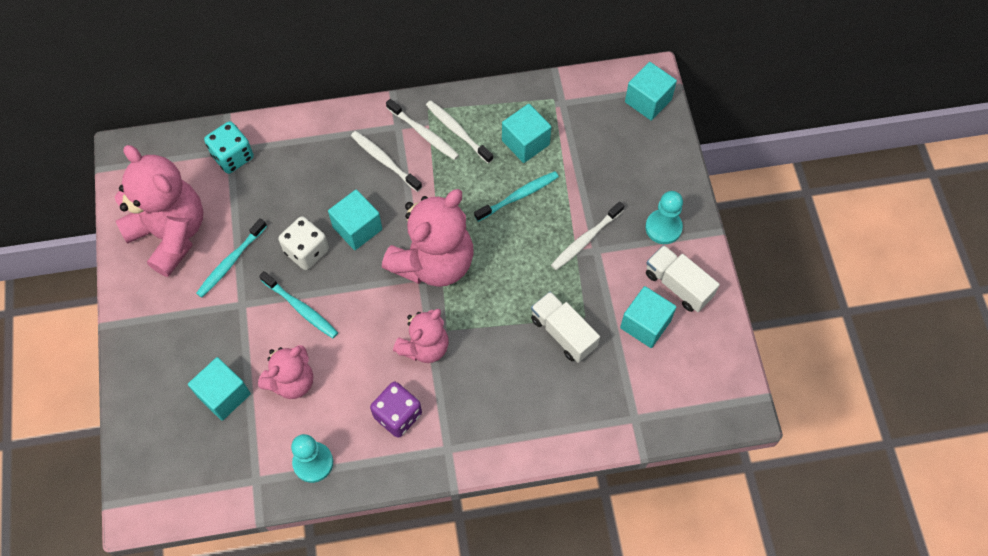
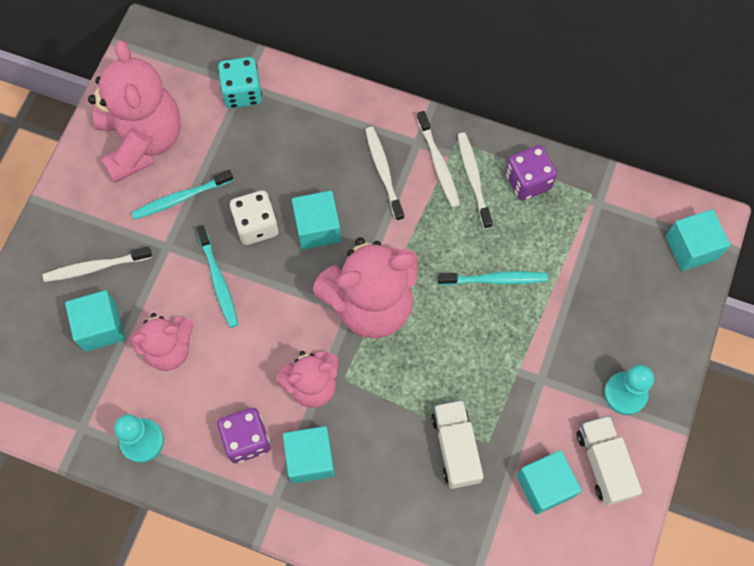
camera: 30 degrees right, 5 degrees up
turquoise cube [502,104,551,163] -> turquoise cube moved to [283,426,335,484]
white toothbrush [551,202,624,270] -> white toothbrush moved to [43,247,152,282]
none -> purple dice [505,145,557,201]

